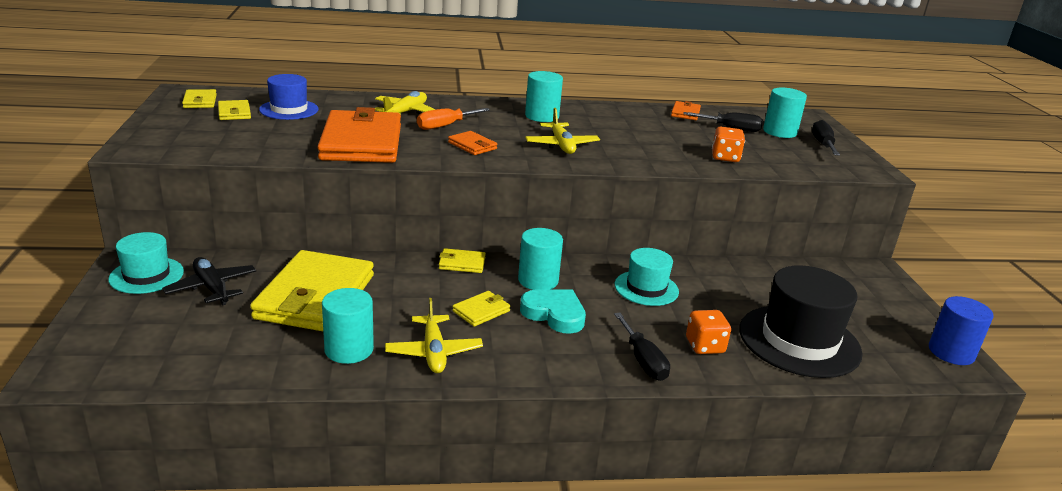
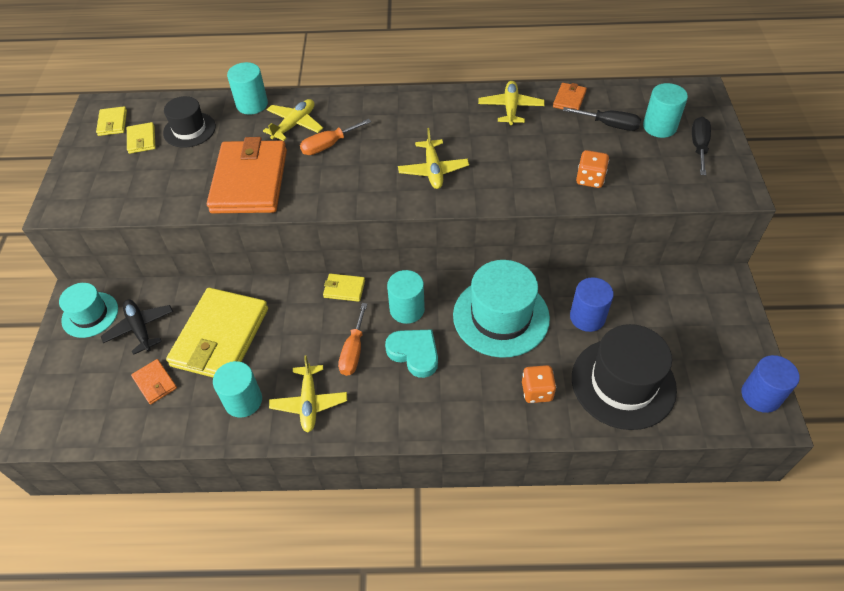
camera: 10 degrees right, 25 degrees up
blue hat [259,74,319,120] -> black hat [163,96,216,148]
orange wallet [448,131,497,155] -> orange wallet moved to [131,359,177,405]
yellow wallet [452,291,511,327] -> orange screwdriver [338,303,367,376]
turquoise cylinder [525,71,563,122] -> turquoise cylinder moved to [227,62,268,115]
black screwdriver [614,313,670,381] -> none
turquoise hat [615,248,679,306] -> turquoise hat [453,260,550,358], size x1.71
none -> yellow plane [478,81,545,126]
none -> blue cylinder [570,277,614,332]

